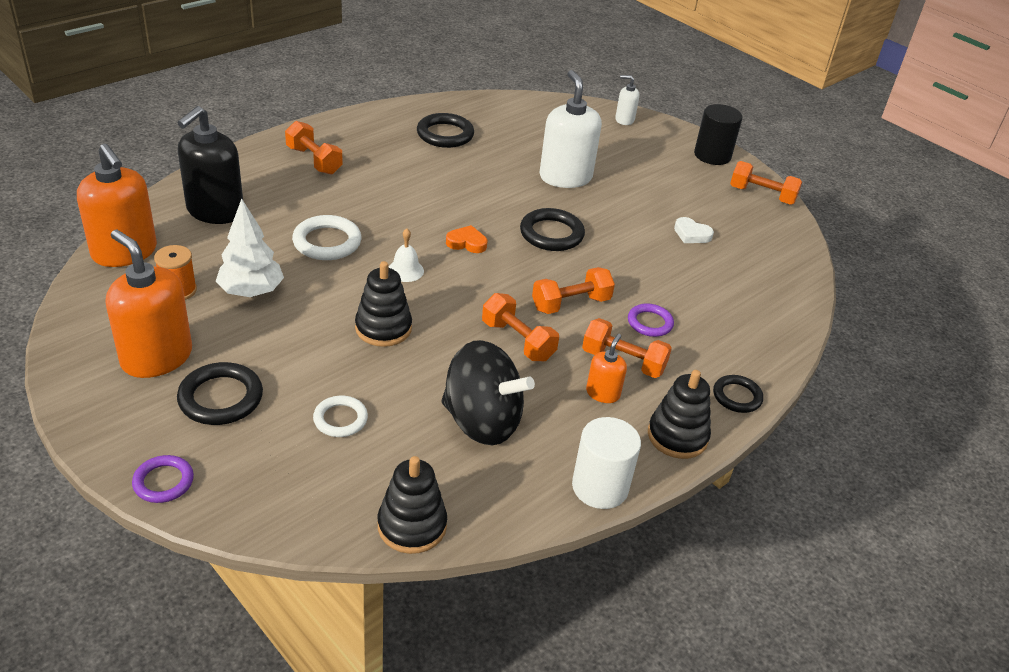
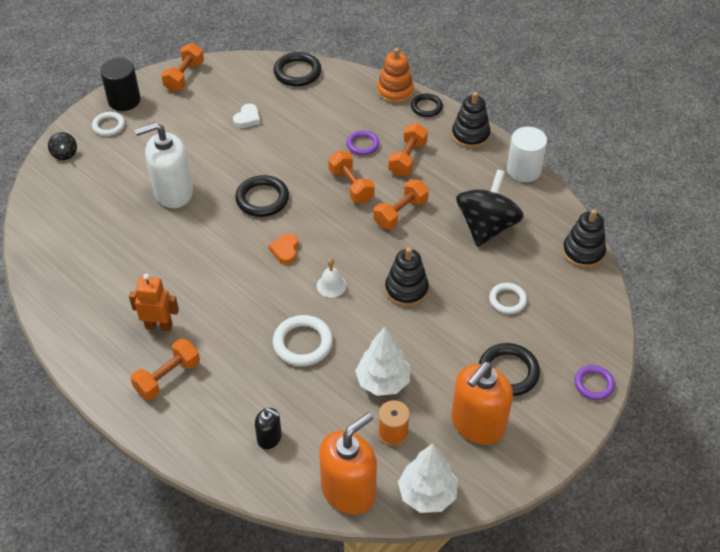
camera: 90 degrees left, 10 degrees up
black soap dispenser [177,106,243,224] -> black soap dispenser [255,408,282,449], size x0.50
black ring [417,113,474,148] -> black ring moved to [273,52,321,86]
orange soap dispenser [586,334,627,403] -> none
white soap dispenser [615,75,640,125] -> black spinning top [48,132,77,160]
none -> white ring [92,112,125,136]
none -> orange robot [129,274,179,331]
none -> orange stacking toy [377,48,414,104]
none -> white tree [398,444,458,513]

